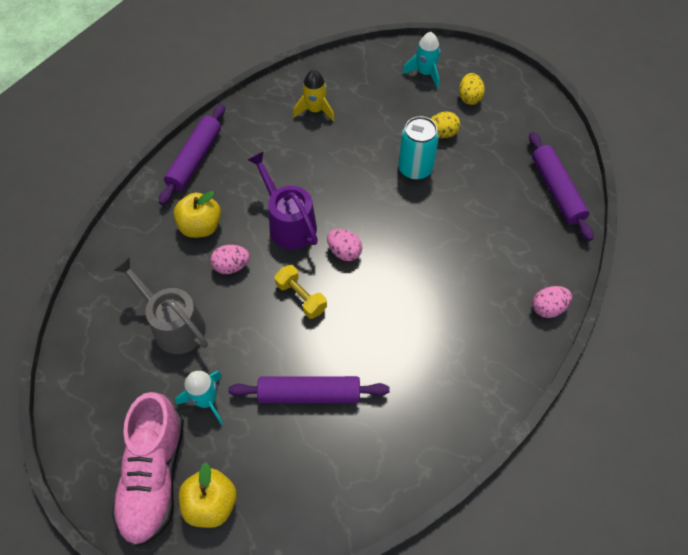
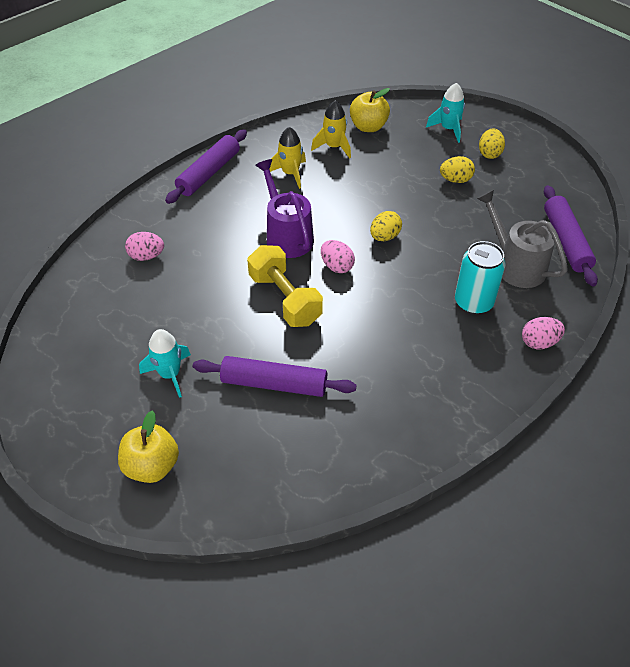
camera: 10 degrees right, 10 degrees down
pink shoe [112,392,184,547] -> none
grey watering can [113,257,208,354] -> grey watering can moved to [477,189,568,288]
yellow apple [174,191,221,238] -> yellow apple moved to [350,88,390,132]
pink egg [211,245,250,274] -> pink egg moved to [125,232,164,261]
yellow dumbbell [274,265,327,319] -> yellow dumbbell [247,245,323,327], size x1.56
turquoise can [398,116,439,180] -> turquoise can moved to [455,241,505,315]
none -> yellow rocket [269,127,306,189]
none -> yellow egg [370,211,402,241]

